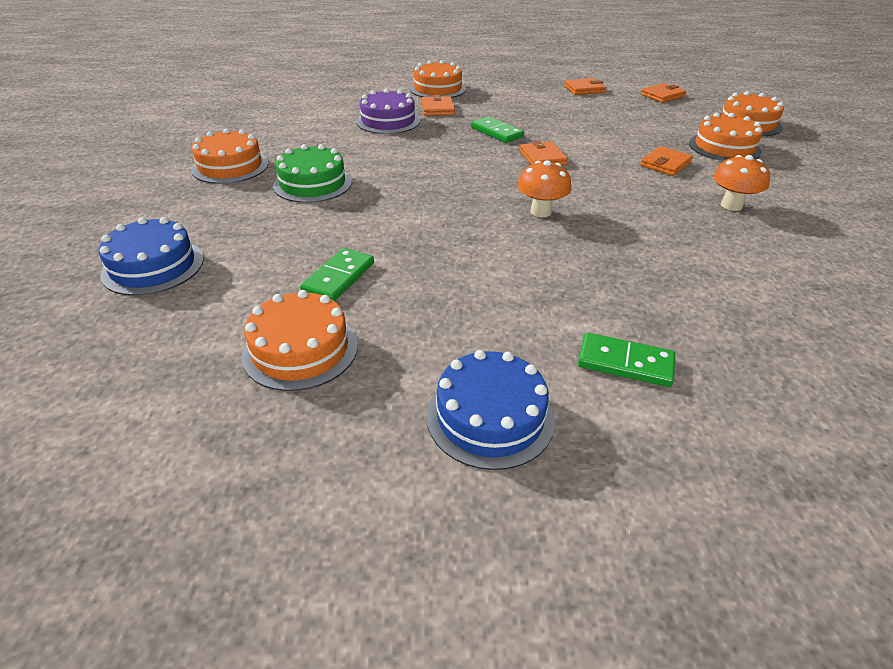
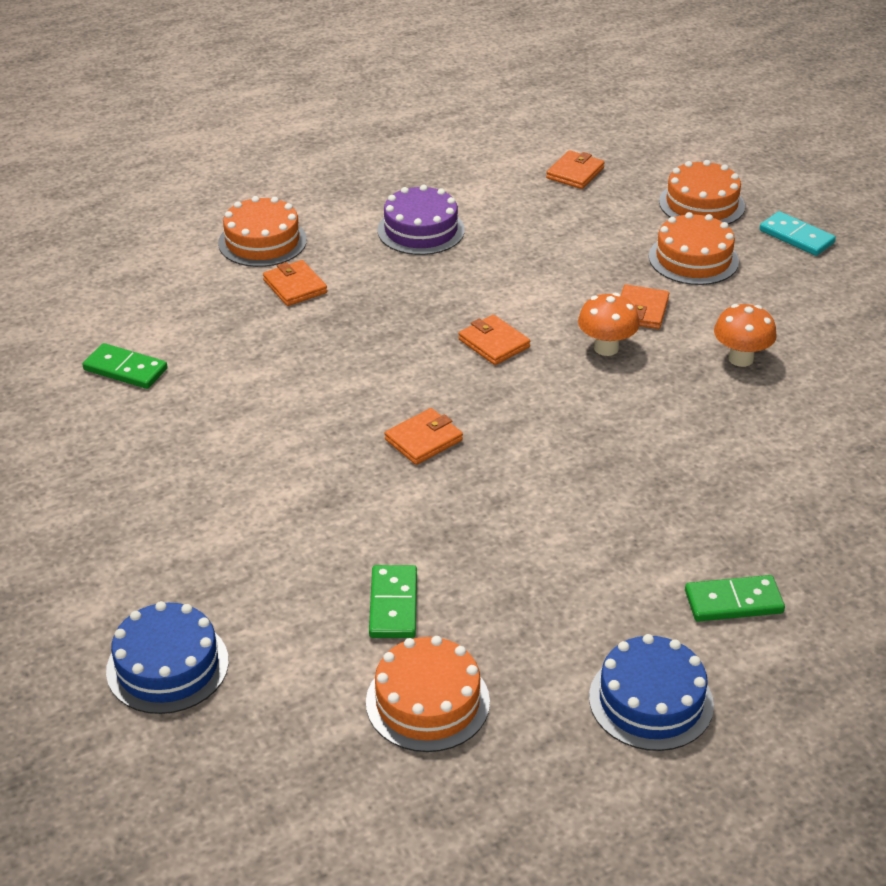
camera: 25 degrees left, 0 degrees up
orange cake [191,128,268,184] -> none
green cake [273,144,352,203] -> none
purple cake [356,88,420,134] -> purple cake moved to [377,185,465,255]
green domino [471,116,524,143] -> green domino moved to [83,343,168,389]
orange mushroom [517,160,571,217] -> orange mushroom moved to [578,293,640,356]
orange wallet [564,78,606,95] -> orange wallet moved to [385,408,463,465]
none -> turquoise domino [759,211,836,256]

